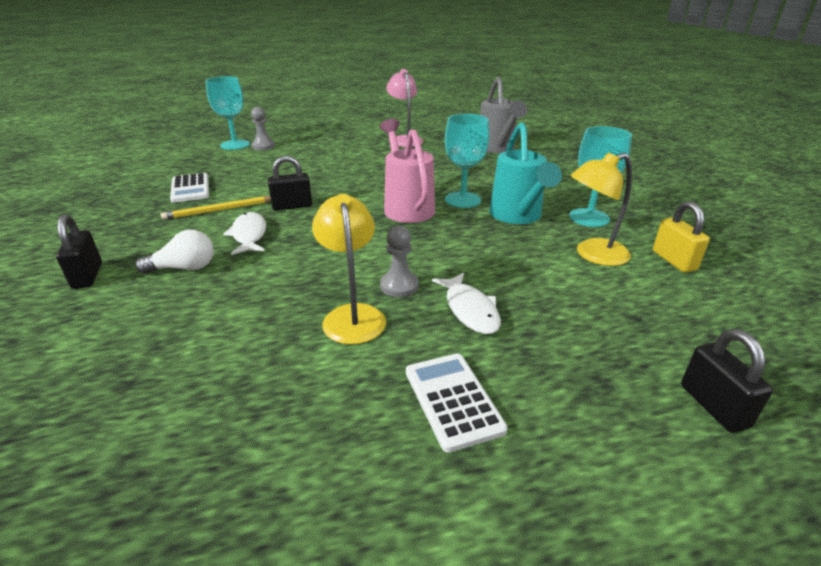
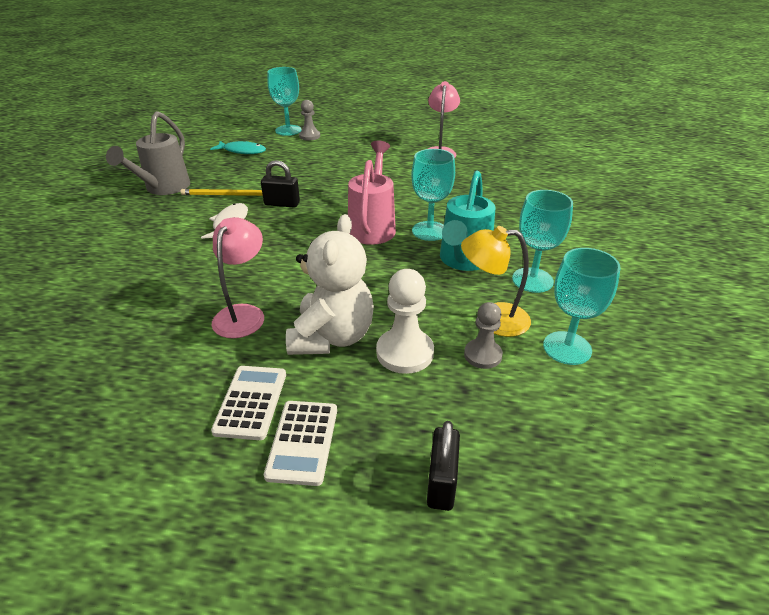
camera: 25 degrees right, 5 degrees up
black padlock [56,214,102,289] -> none
white light bulb [135,230,214,274] -> none
white calculator [170,173,209,203] -> white calculator moved to [264,401,337,486]
yellow lamp [312,194,386,344] -> pink lamp [211,217,264,338]
grey pawn [380,226,419,297] -> grey pawn moved to [464,302,503,369]
white fish [432,273,501,334] -> white teddy bear [286,214,374,355]
grey watering can [480,77,528,153] -> grey watering can moved to [106,111,190,195]
yellow padlock [653,201,710,273] -> turquoise goblet [543,248,621,365]
none -> turquoise fish [210,141,266,154]
none -> white pawn [376,269,434,374]

